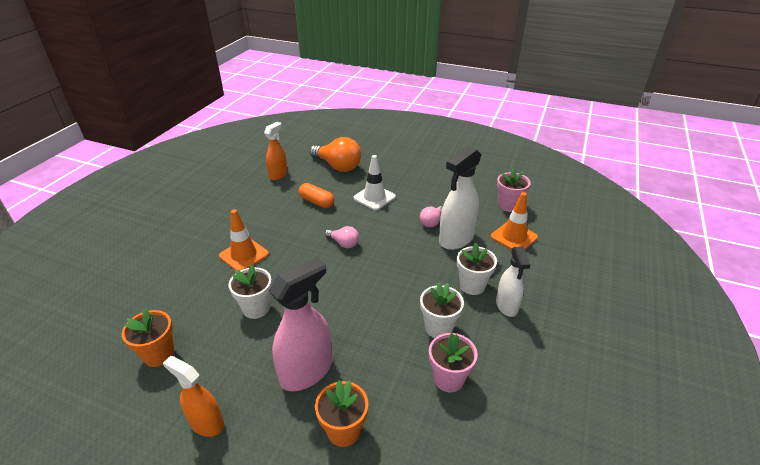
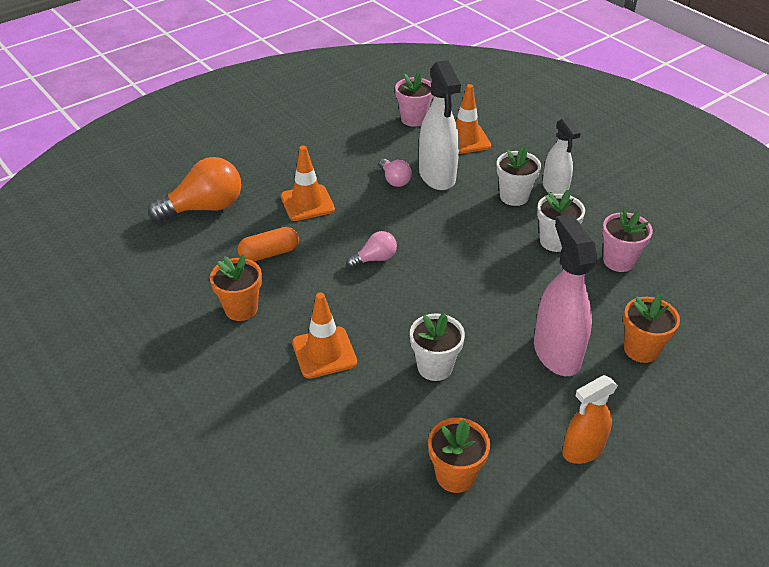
camera: 60 degrees left, 5 degrees up
orange spray bottle [264,122,288,180] -> none
white traffic cone [353,155,396,210] -> orange traffic cone [281,145,335,221]
white spray bottle [496,246,531,317] -> white spray bottle turned 45 degrees clockwise [542,117,581,194]
none -> orange flower pot [210,255,262,321]

